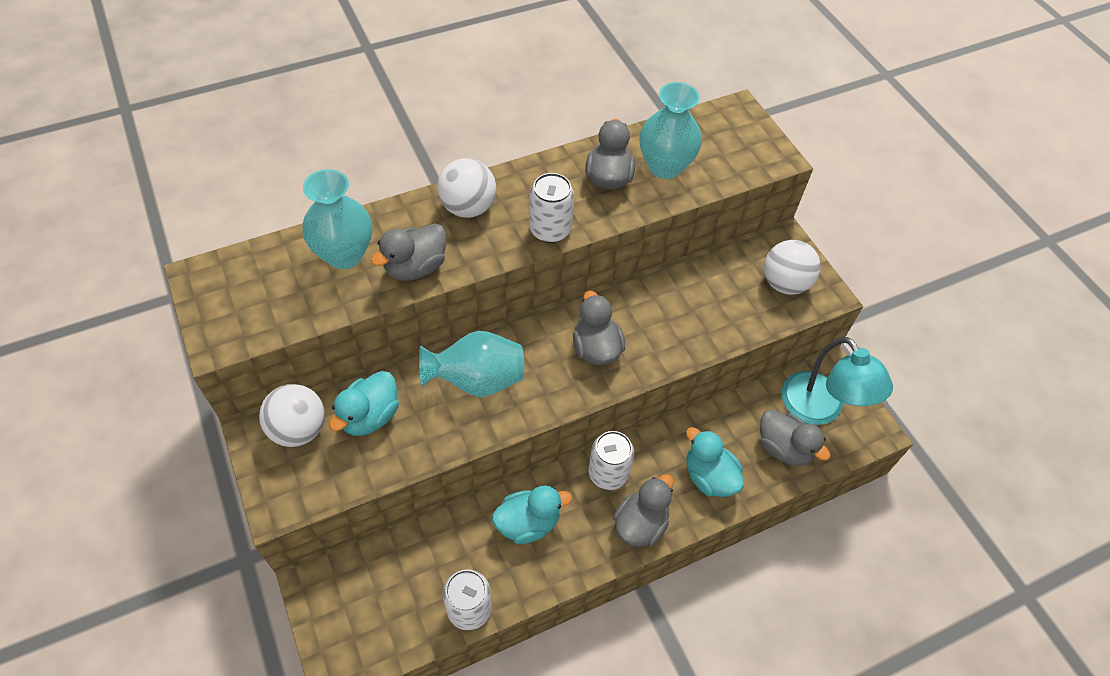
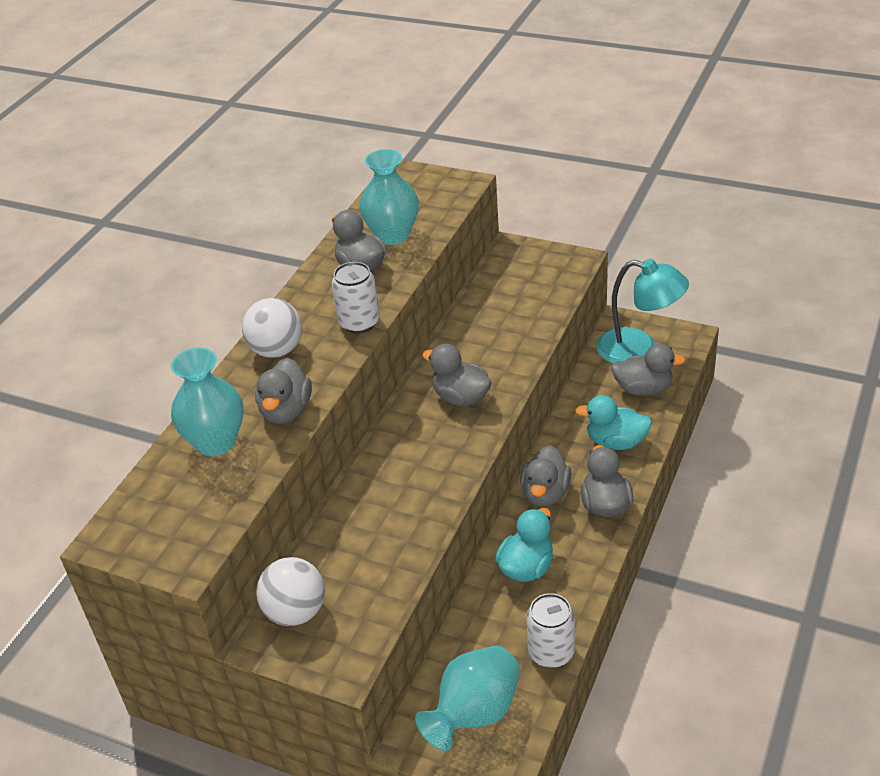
camera: 35 degrees left, 15 degrees down
turquoise duck [329,371,399,436] -> none
turquoise vase [419,331,524,397] -> turquoise vase moved to [415,646,520,751]
white can [588,431,634,490] -> grey duck [520,445,571,507]
white ball [764,240,821,295] -> none

